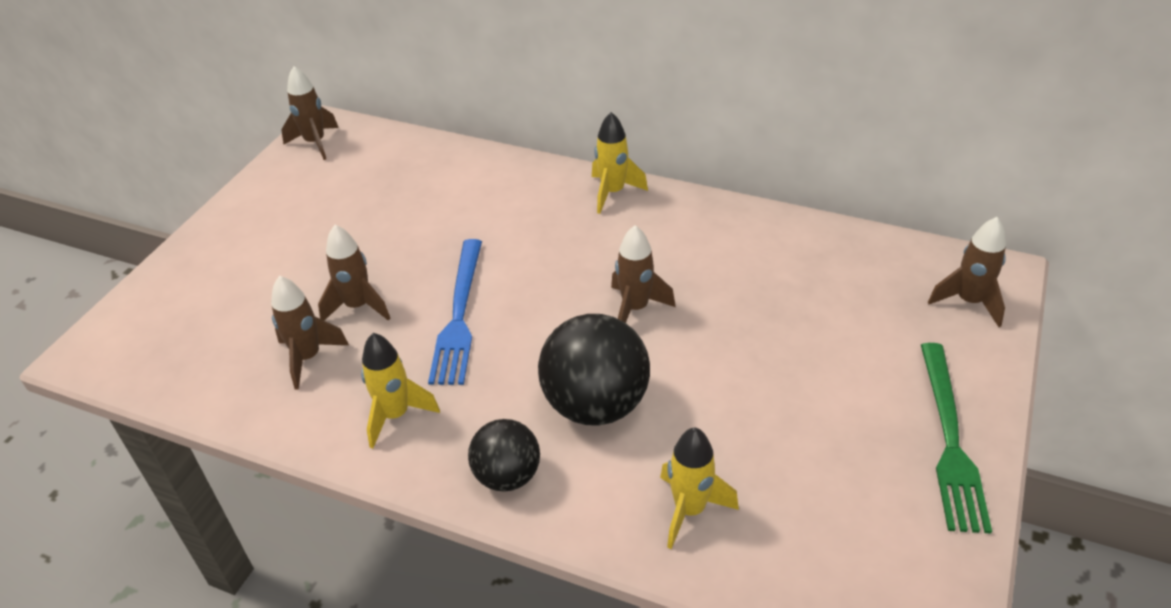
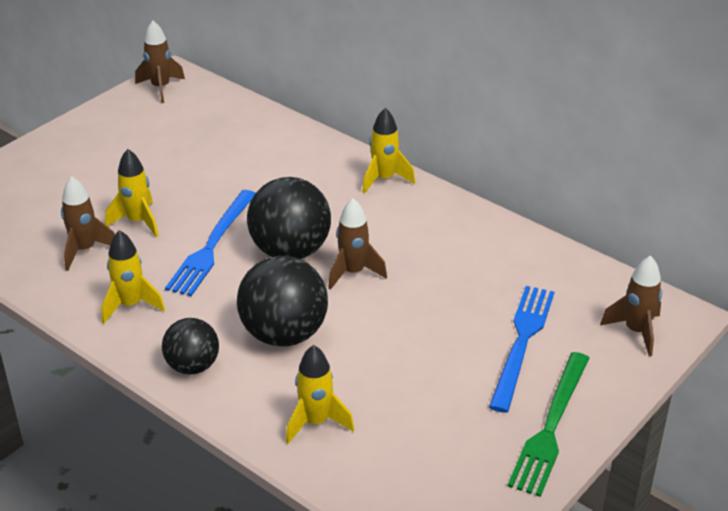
camera: 15 degrees right, 5 degrees down
brown rocket [318,225,391,321] -> yellow rocket [105,149,159,237]
none -> black ball [247,177,331,259]
none -> blue fork [489,286,554,413]

